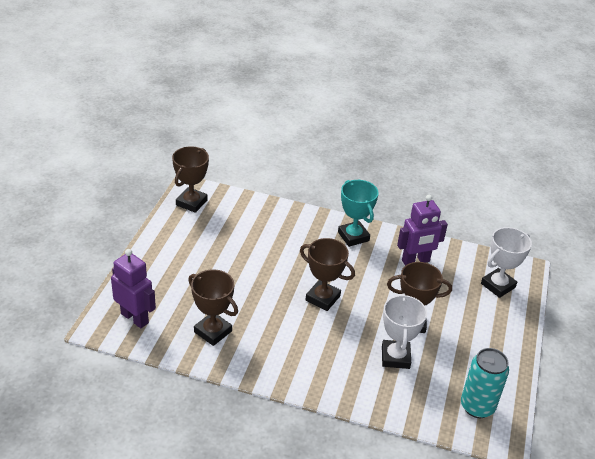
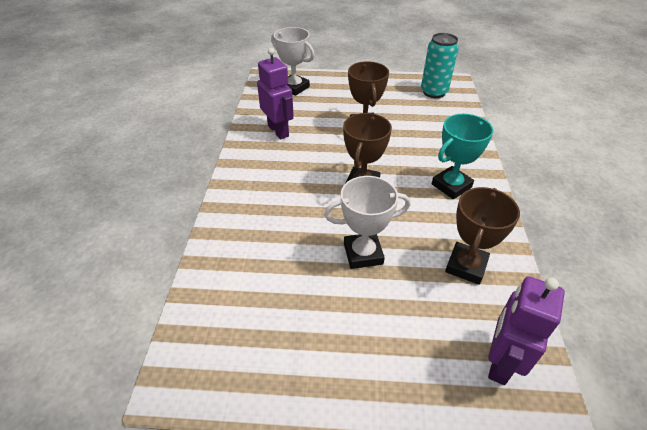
camera: 100 degrees left, 5 degrees up
brown trophy [172,146,209,213] -> none
turquoise trophy [338,180,379,247] -> turquoise trophy moved to [432,114,494,199]
white trophy [382,294,427,369] -> white trophy moved to [324,176,411,269]

